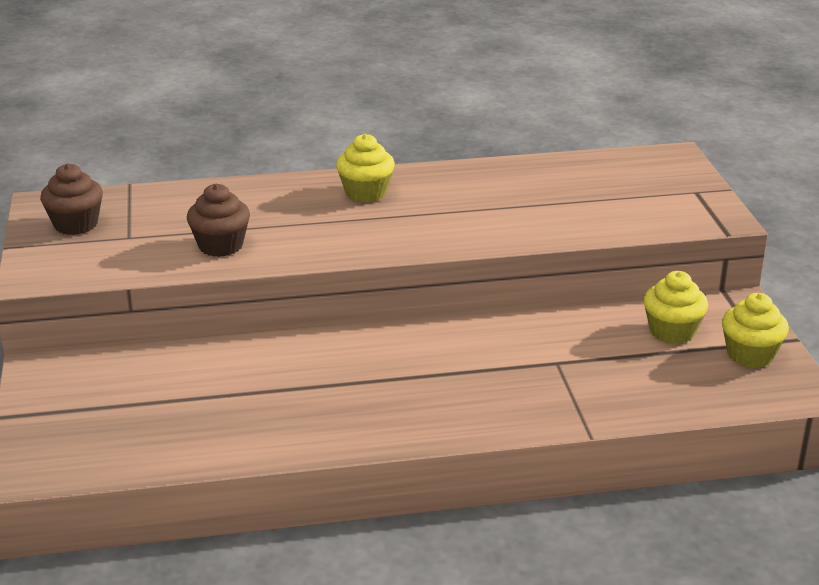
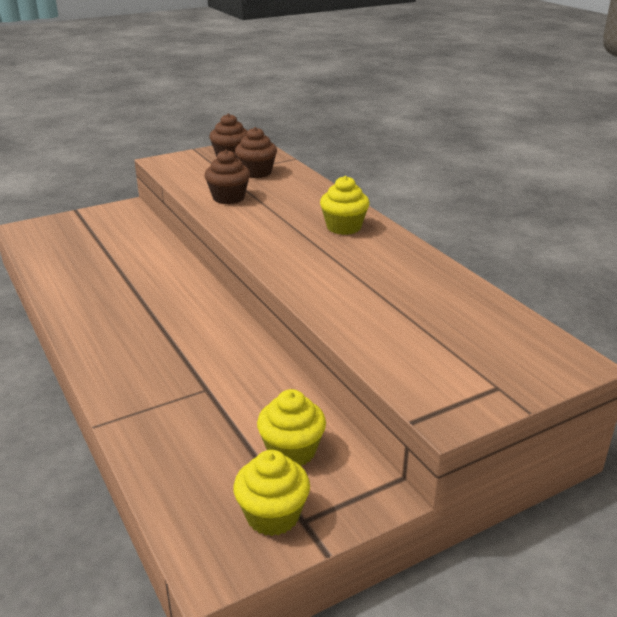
camera: 70 degrees right, 0 degrees up
none -> brown cupcake [235,127,277,178]

